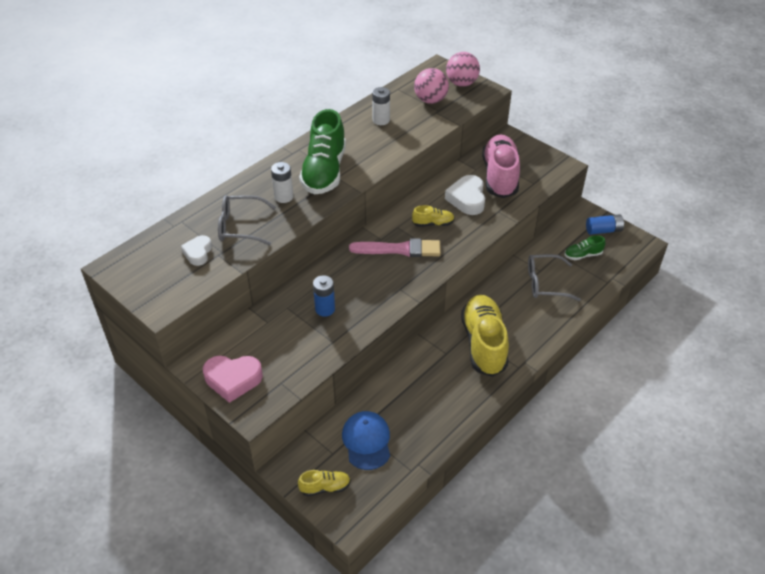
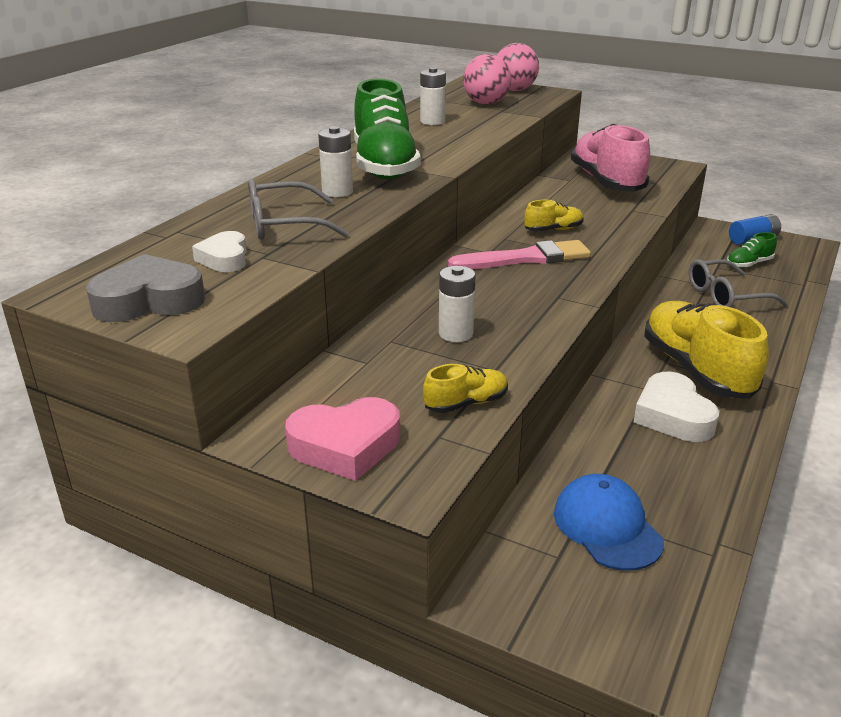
camera: 15 degrees left, 15 degrees down
yellow shoe [298,470,351,496] -> yellow shoe moved to [423,364,508,413]
blue battery [313,275,335,317] -> white battery [439,266,476,342]
white heart [445,175,485,215] -> white heart moved to [633,372,719,442]
none -> grey heart [86,254,205,322]

